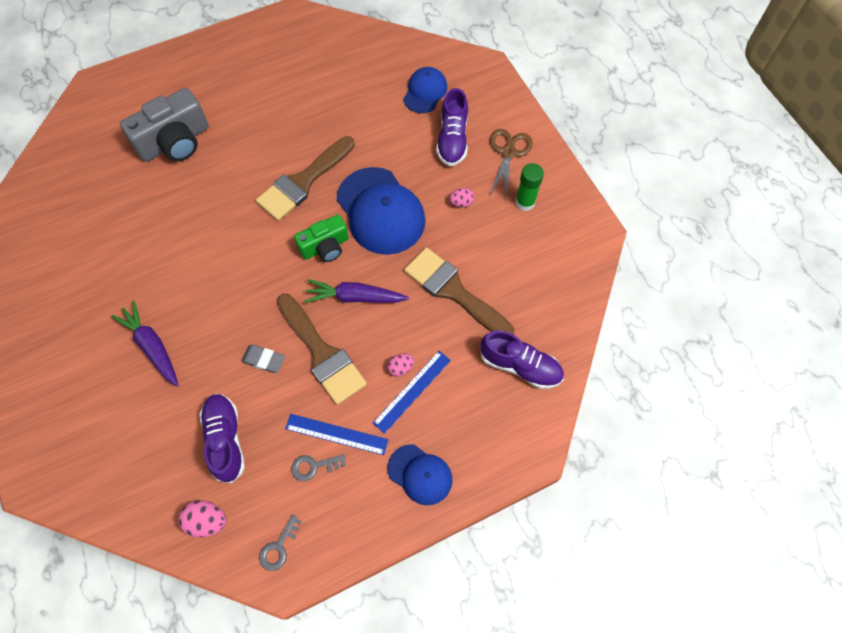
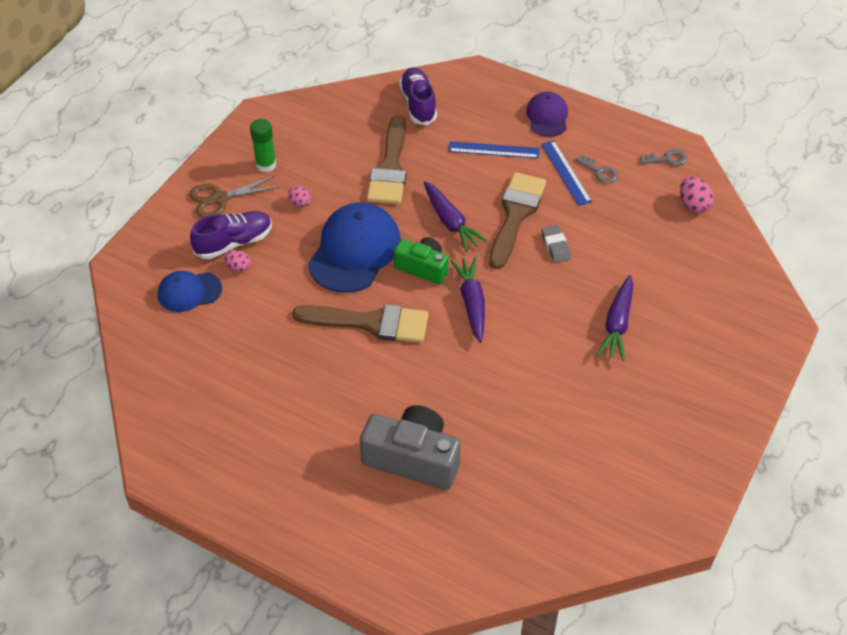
camera: 125 degrees left, 15 degrees down
purple shoe [200,394,245,484] -> none
pink egg [387,353,414,377] -> pink egg moved to [224,250,250,272]
blue cap [388,444,452,505] -> purple cap [526,92,568,137]
none -> purple carrot [450,257,485,343]

